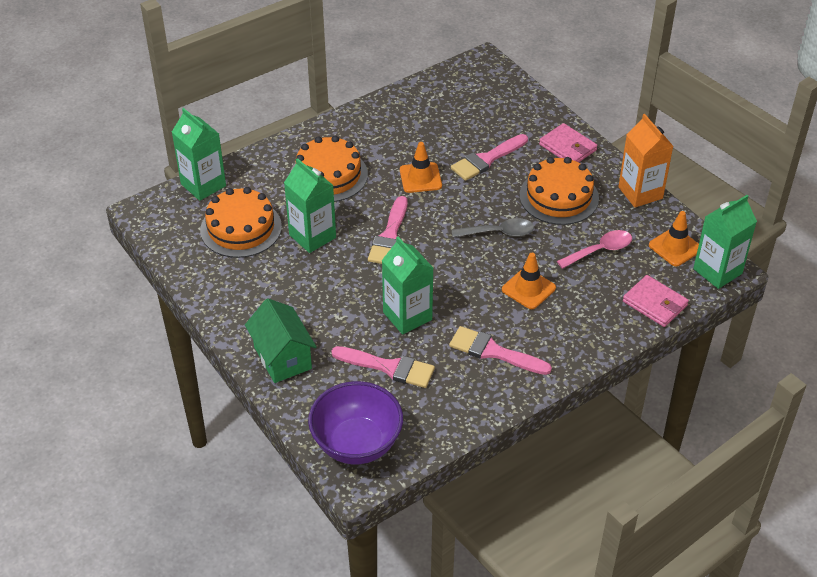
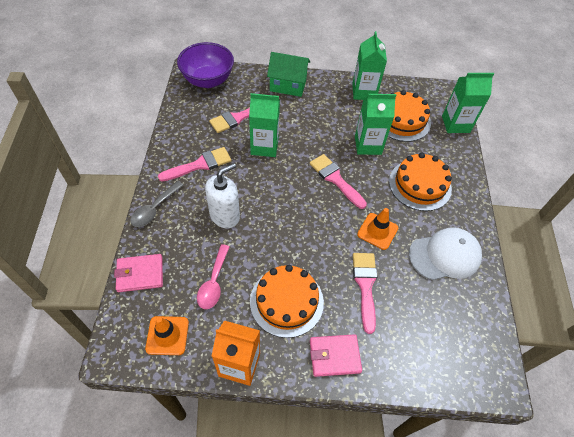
camera: 125 degrees right, 10 degrees up
grey spoon [452,218,534,238] -> grey spoon moved to [130,181,184,227]
orange traffic cone [502,253,556,309] -> white soap dispenser [205,163,240,228]
green carton [693,195,757,289] -> green carton moved to [352,31,387,100]
none -> white cap [409,227,482,280]

